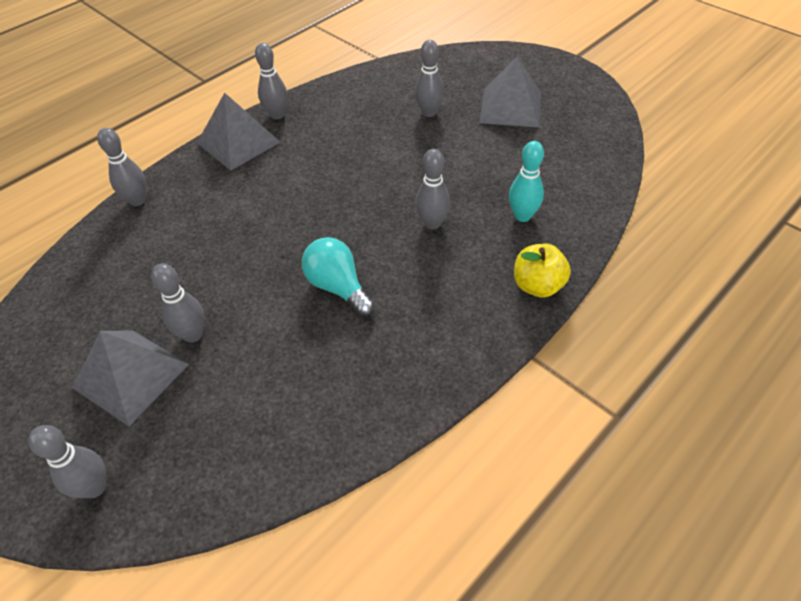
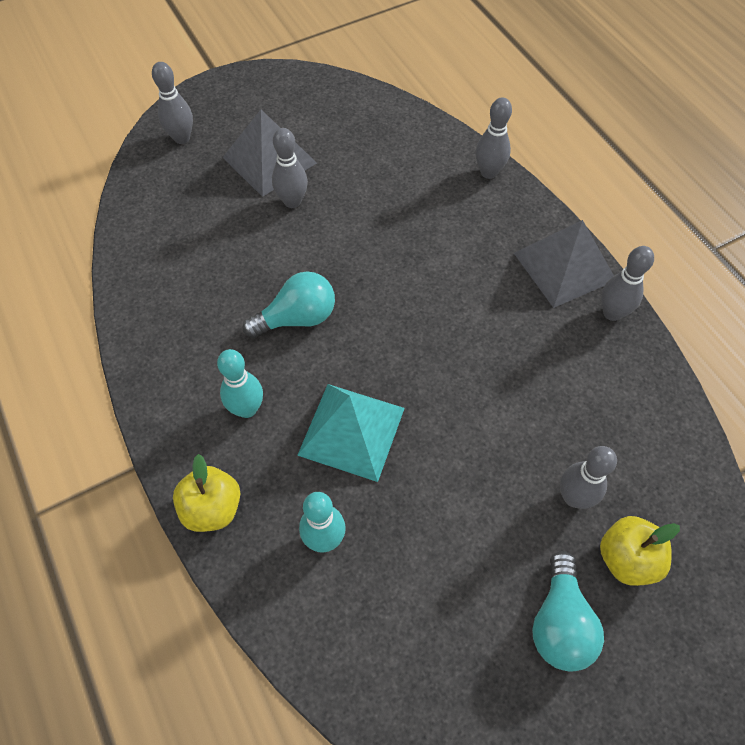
camera: 105 degrees right, 10 degrees up
grey bowling pin [416,149,450,229] -> turquoise pyramid [297,384,405,482]
grey pyramid [479,57,541,128] -> turquoise light bulb [532,551,604,671]
none -> turquoise bowling pin [217,349,263,418]
none -> yellow apple [600,516,680,586]

